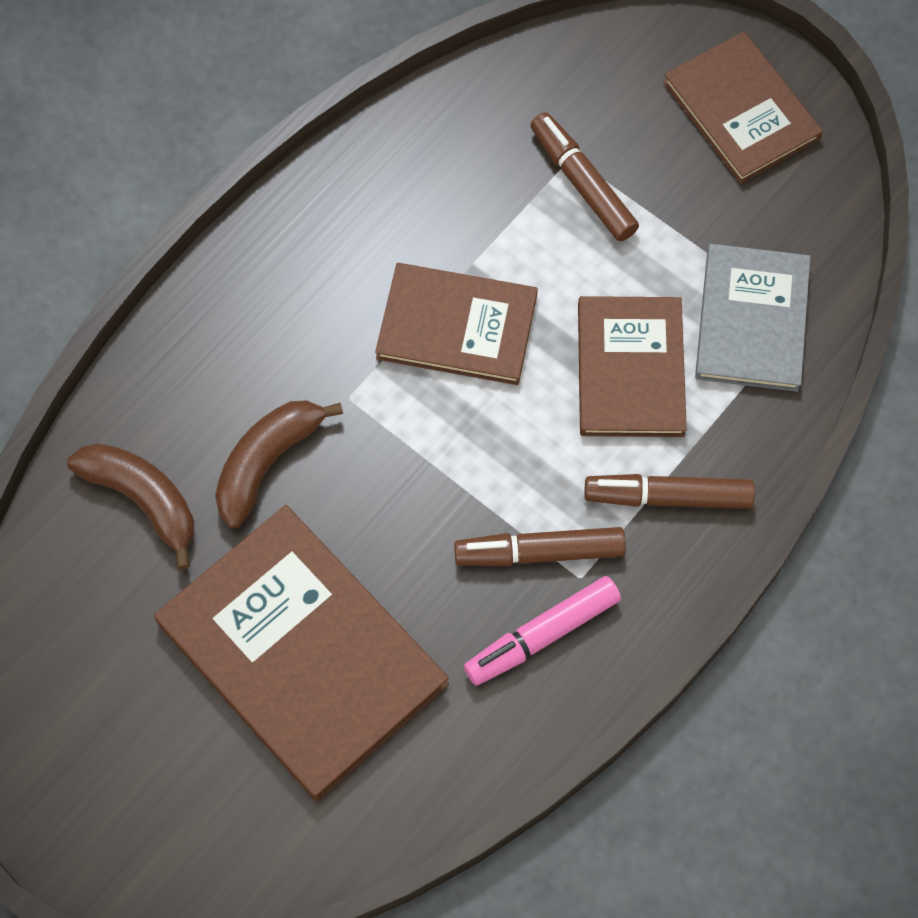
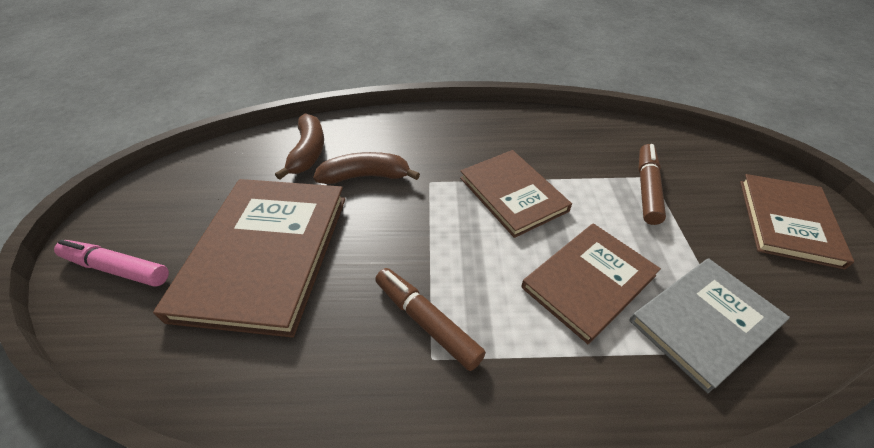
camera: 50 degrees right, 20 degrees down
pink marker [464,576,621,686] -> pink marker moved to [54,240,169,286]
brown marker [585,474,755,509] -> none

